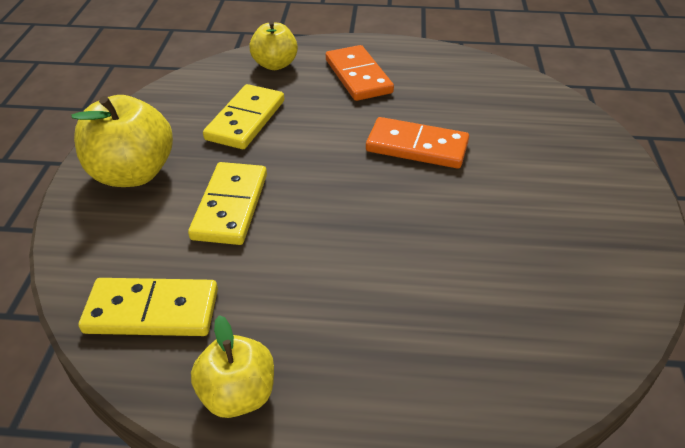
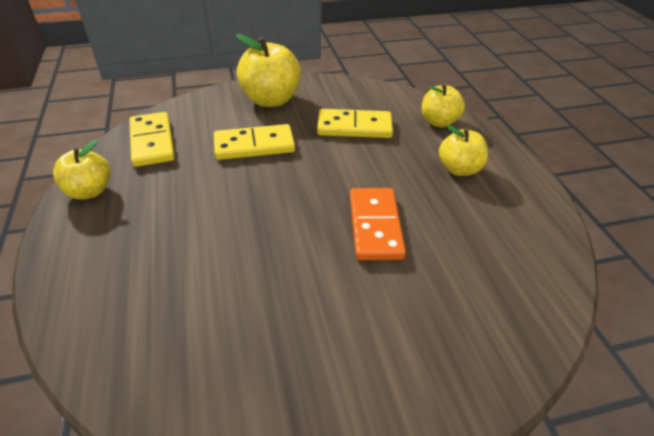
camera: 70 degrees right, 0 degrees up
orange domino [326,45,394,101] -> yellow apple [439,125,488,176]

